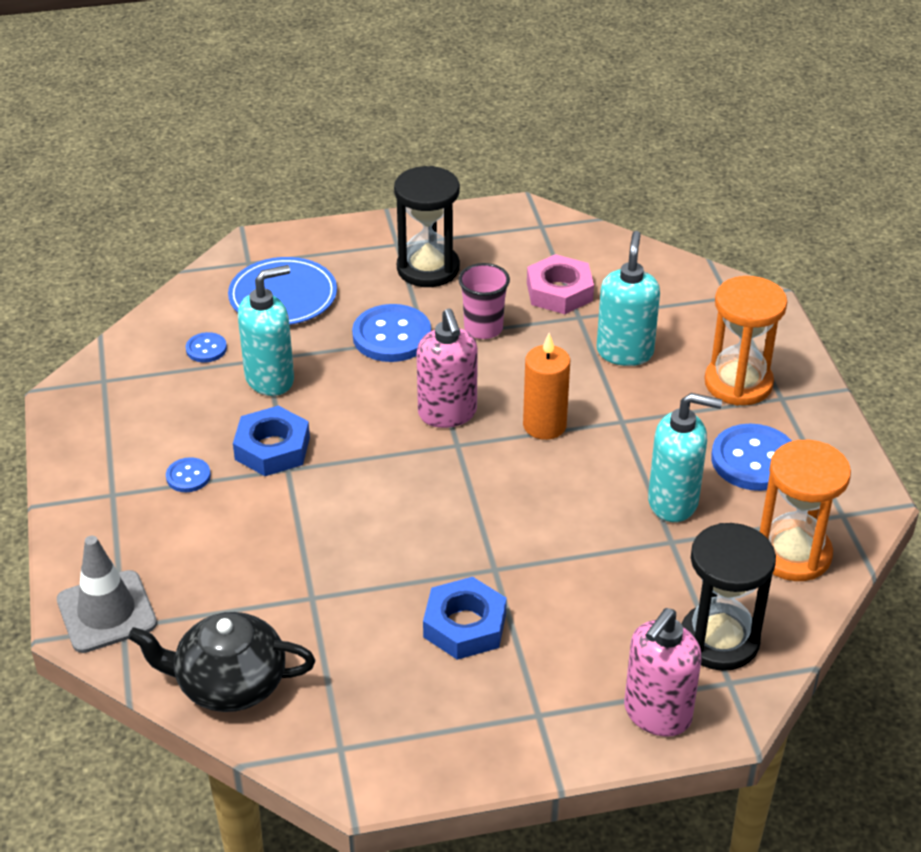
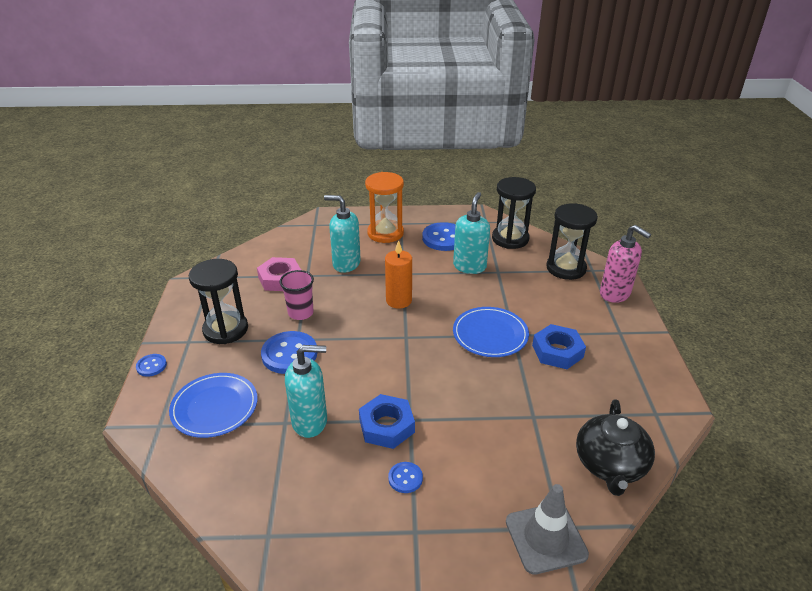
camera: 80 degrees left, 5 degrees down
blue button [186,332,227,362] -> blue button moved to [136,354,167,377]
turquoise soap dispenser [238,265,294,396] -> turquoise soap dispenser turned 105 degrees clockwise [285,345,327,438]
pink soap dispenser [417,309,478,428] -> none
orange hourglass [760,440,851,581] -> black hourglass [492,177,536,249]
none -> blue plate [453,307,529,357]

